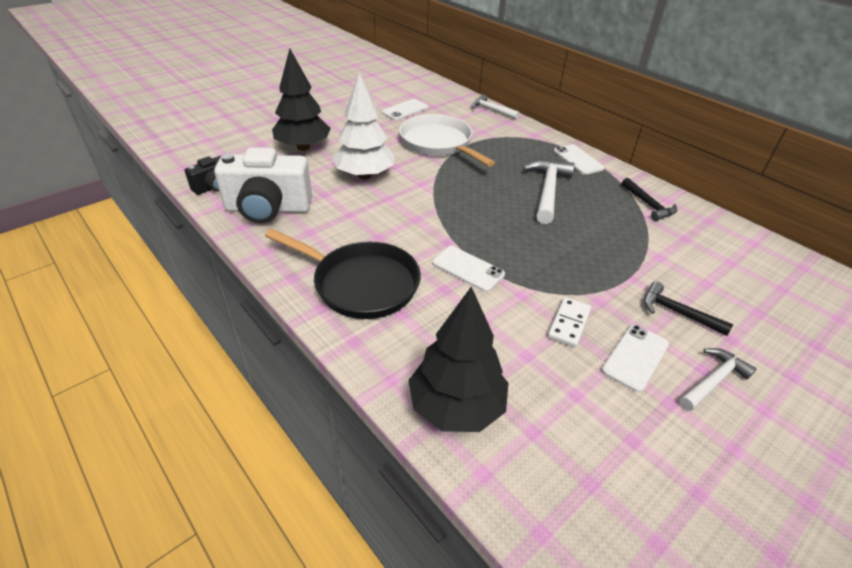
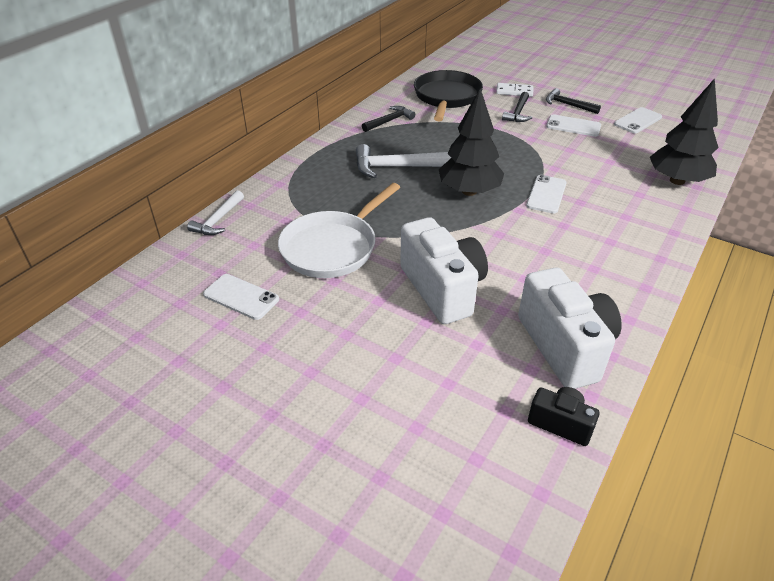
camera: 105 degrees left, 0 degrees up
black pan [265,229,421,319] -> black pan moved to [414,70,483,121]
black tree [272,49,331,151] -> black tree moved to [439,88,504,196]
white tree [332,72,394,179] -> white camera [400,217,488,324]
white domino [548,297,591,348] -> white domino moved to [496,83,533,97]
white phone [554,144,604,175] -> white phone moved to [614,107,662,133]
white hammer [679,348,756,411] -> black hammer [546,88,601,114]

